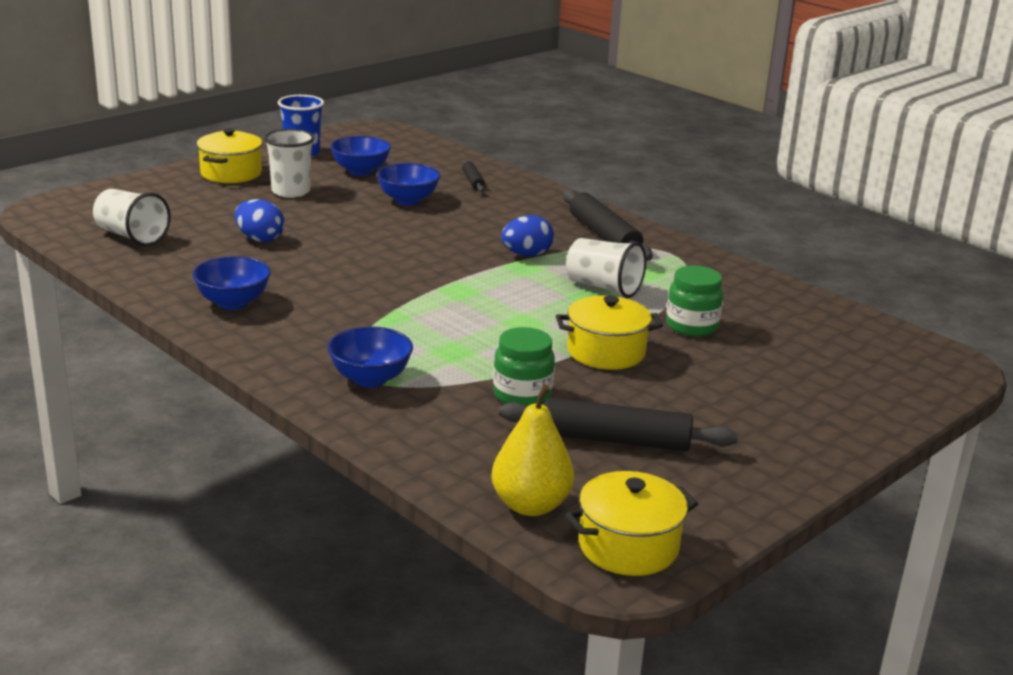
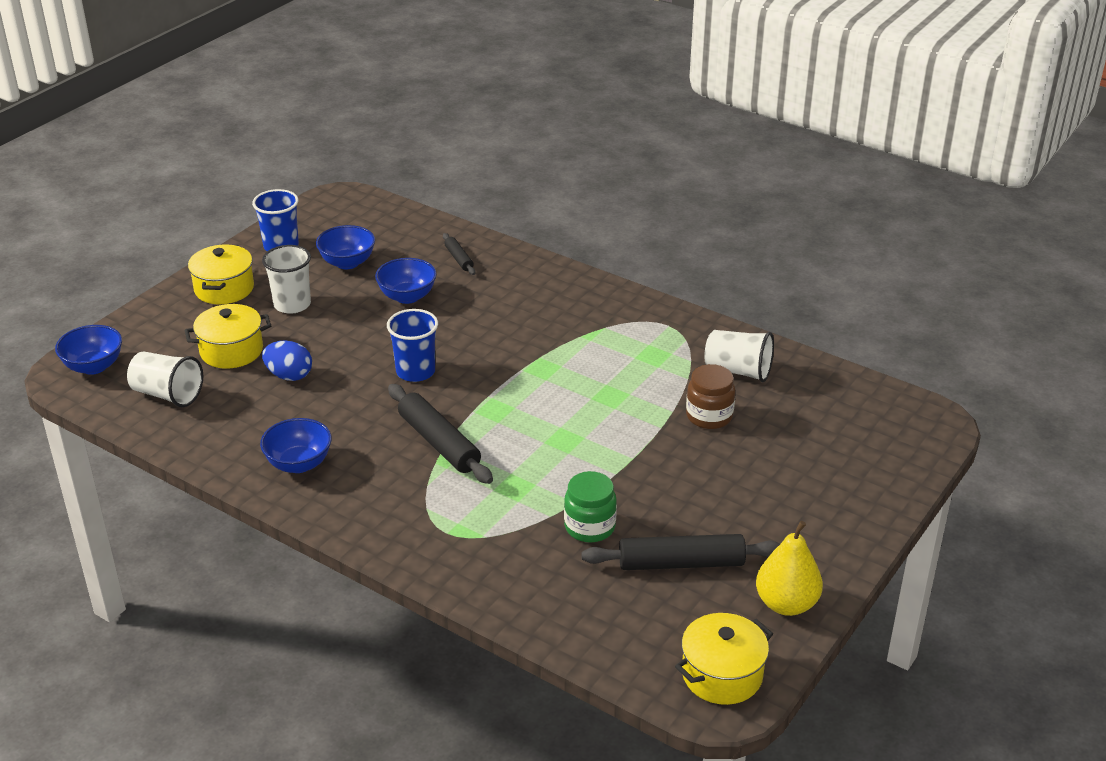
camera: 10 degrees left, 10 degrees up
blue bowl [328,326,413,387] -> blue bowl moved to [55,325,122,375]
yellow pear [491,384,574,516] -> yellow pear moved to [756,521,823,616]
blue egg [501,215,554,256] -> none
yellow pot [556,295,663,370] -> yellow pot moved to [184,304,271,369]
black rolling pin [563,189,653,261] -> black rolling pin moved to [388,384,493,484]
white cup [566,238,646,298] -> white cup moved to [704,330,774,382]
green jar [666,266,723,337] -> brown jar [686,364,735,429]
none -> blue cup [387,309,438,382]

